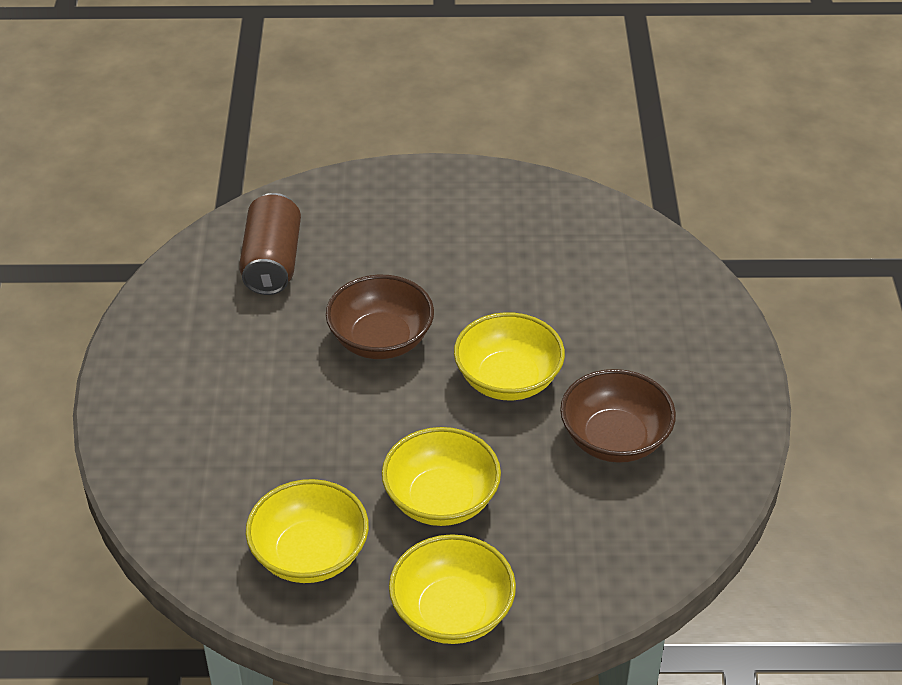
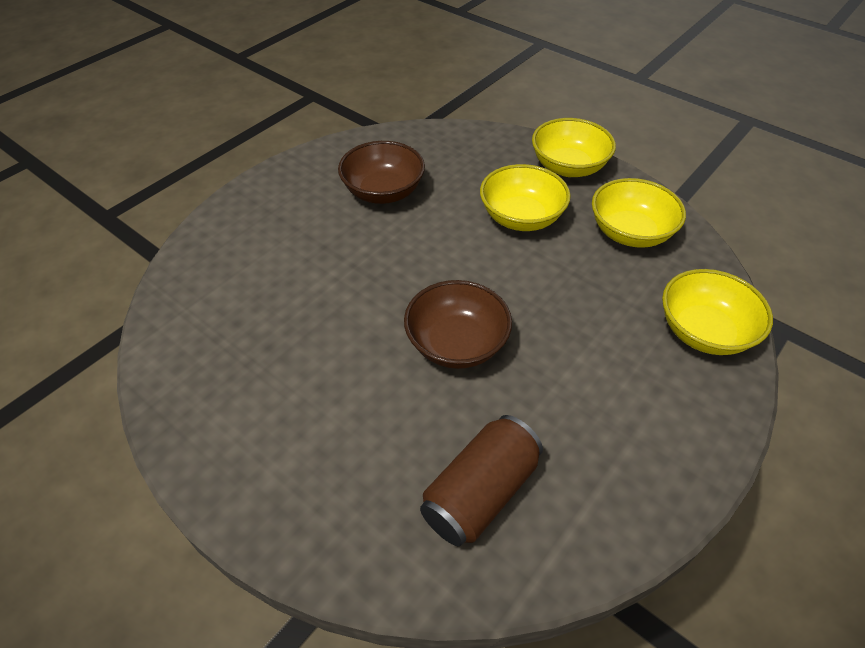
camera: 140 degrees left, 5 degrees up
yellow bowl [454,312,565,400] -> yellow bowl moved to [662,269,773,355]

